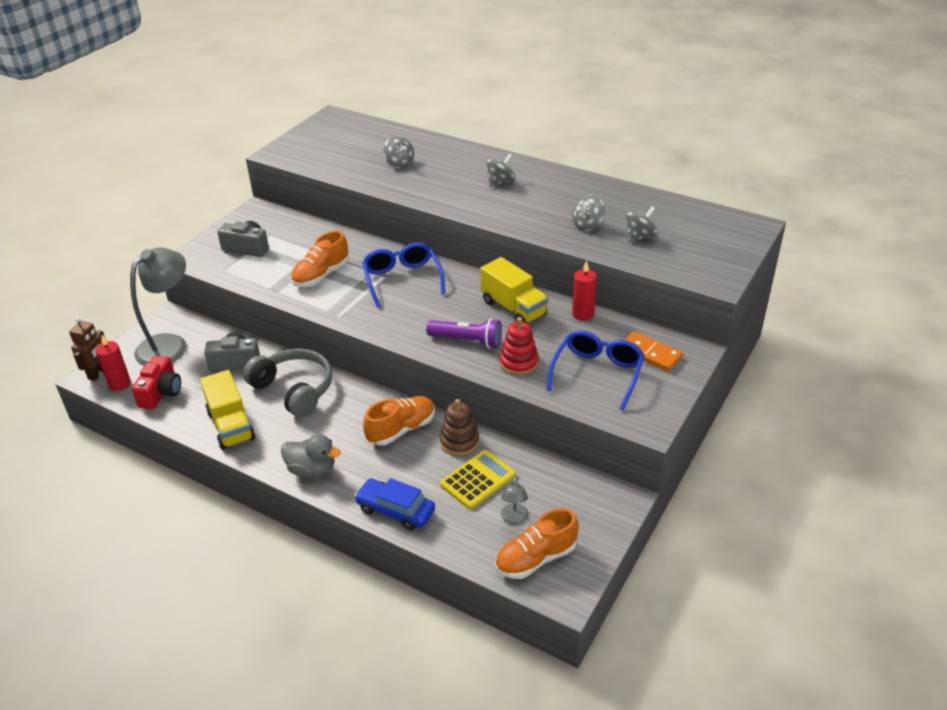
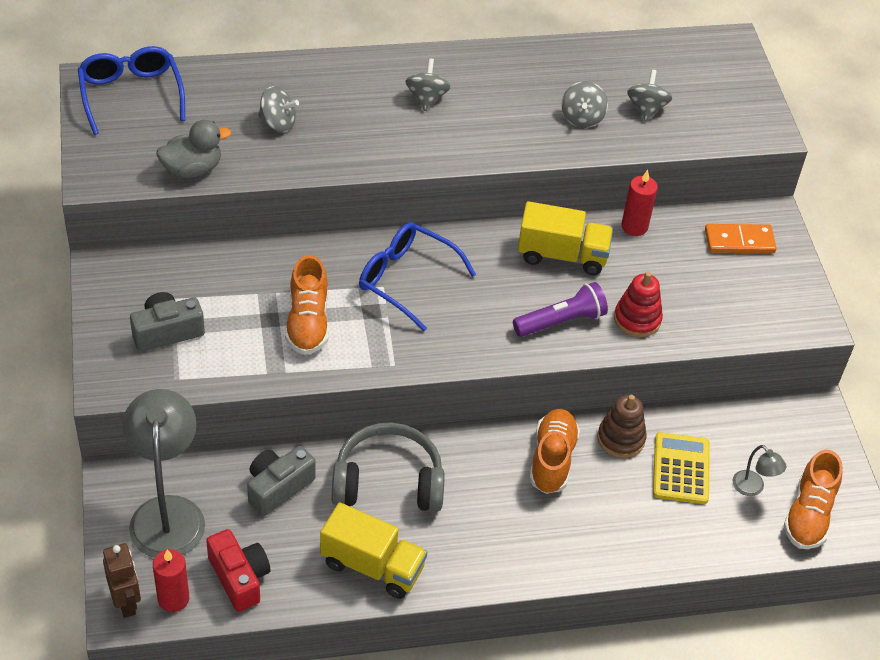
camera: 45 degrees left, 10 degrees up
grey duck [281,434,341,478] -> grey duck moved to [156,120,231,178]
blue car [354,478,435,531] -> none
blue glasses [546,330,645,410] -> blue glasses moved to [78,46,185,135]

